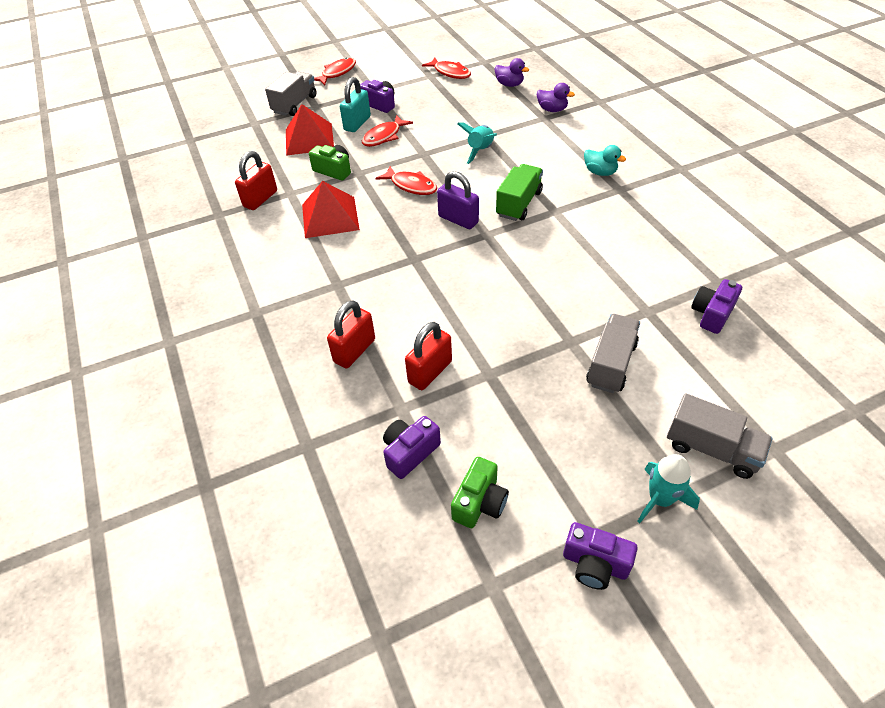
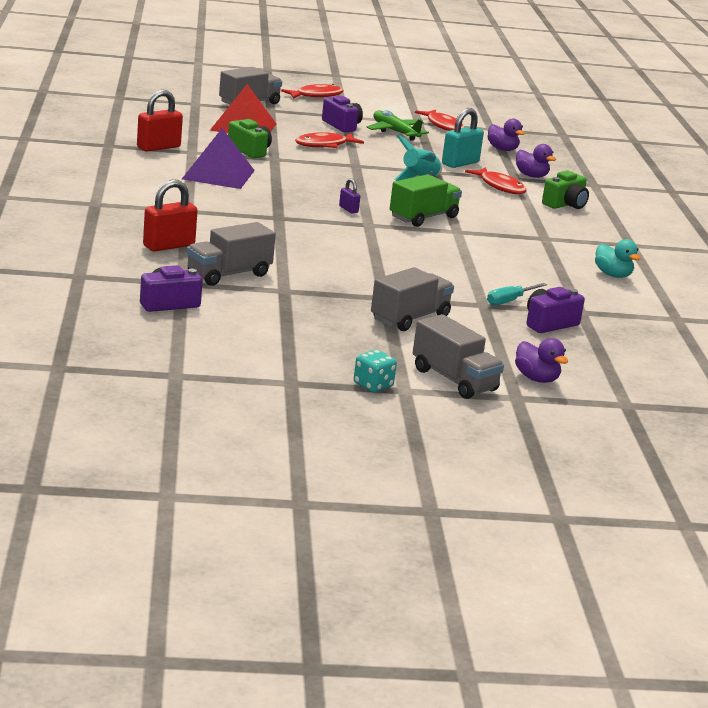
camera: 15 degrees right, 25 degrees down
red pyramid [302,181,360,238] -> purple pyramid [182,128,255,189]
turquoise padlock [340,77,371,132] -> turquoise padlock moved to [442,108,484,168]
red fish [376,166,437,195] -> red fish moved to [465,167,527,194]
red padlock [405,322,452,390] -> grey truck [187,222,276,286]
purple padlock [437,171,479,229] -> purple padlock [339,178,360,213], size x0.51
green camera [451,457,509,528] -> green camera moved to [542,170,589,209]
purple camera [563,522,638,590] -> none
turquoise duck [584,145,626,176] -> turquoise duck moved to [595,239,641,278]
turquoise rocket [637,454,700,523] -> turquoise dice [354,350,397,392]
none -> green plane [366,110,429,141]
none -> turquoise screwdriver [487,283,547,305]
none -> purple duck [515,338,568,383]

